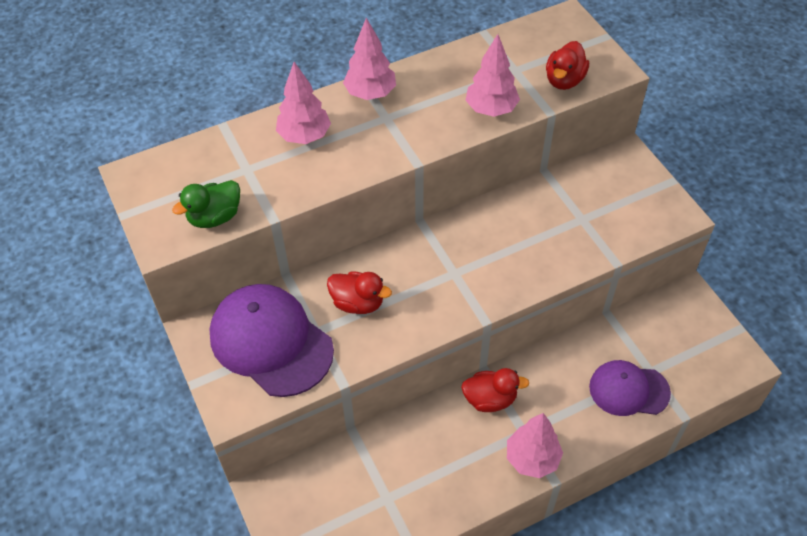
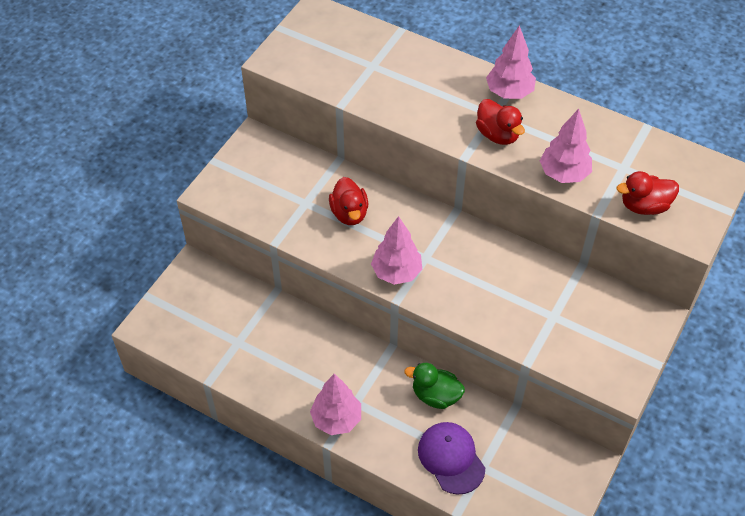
camera: 55 degrees right, 0 degrees up
green duck [172,180,240,228] -> green duck moved to [404,363,465,409]
purple cap [209,284,334,397] -> none
pink tree [276,62,331,144] -> pink tree moved to [371,216,422,285]
red duck [461,368,530,412] -> red duck moved to [476,99,525,145]

